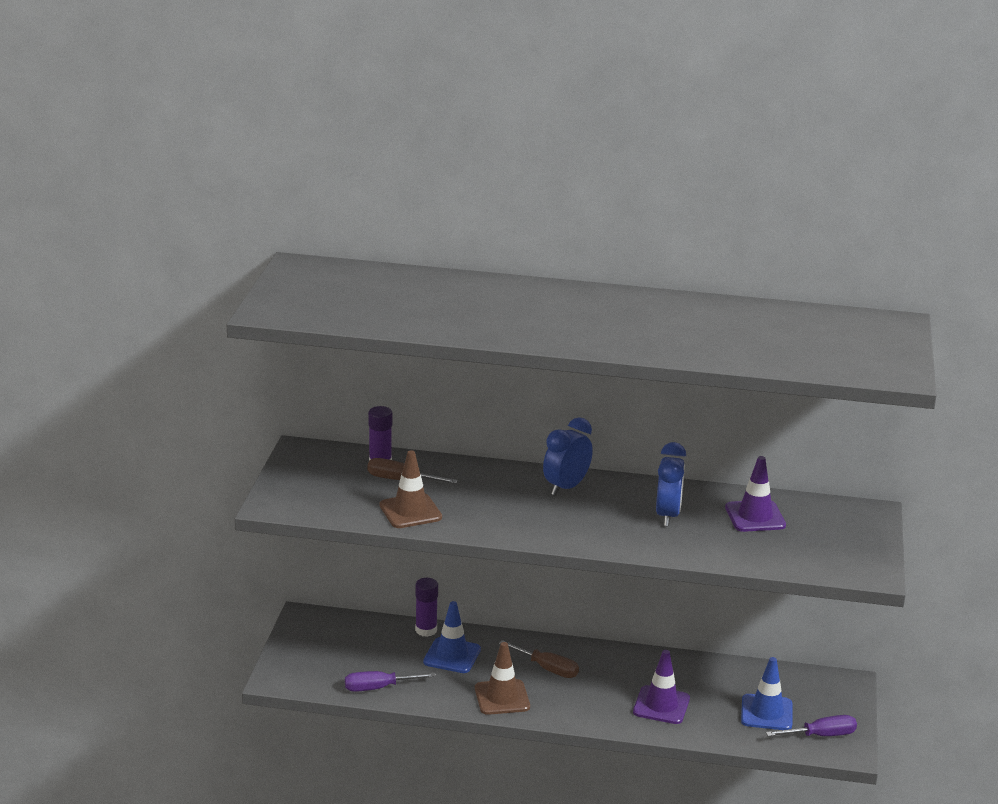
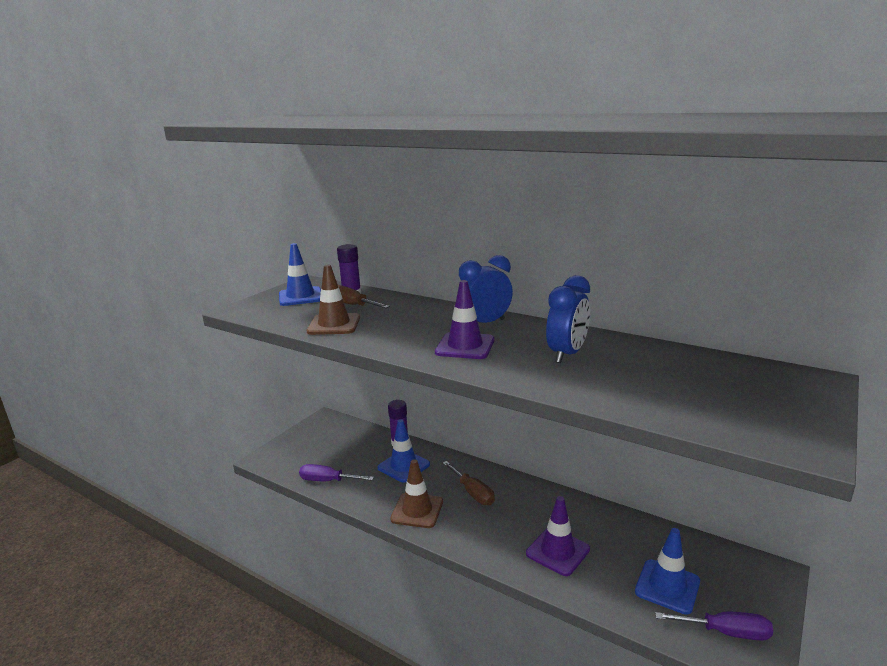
camera: 25 degrees right, 5 degrees down
purple traffic cone [725,456,786,532] -> purple traffic cone moved to [435,280,494,359]
none -> blue traffic cone [279,243,321,306]

